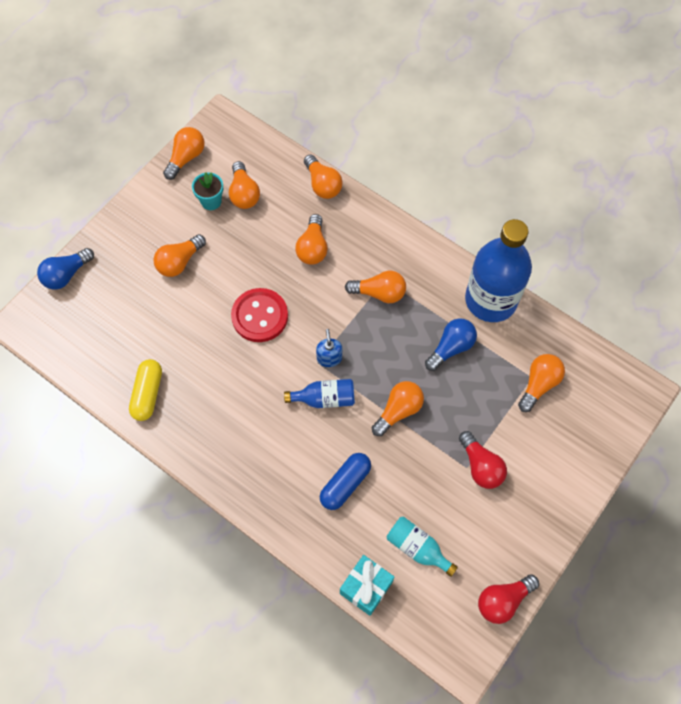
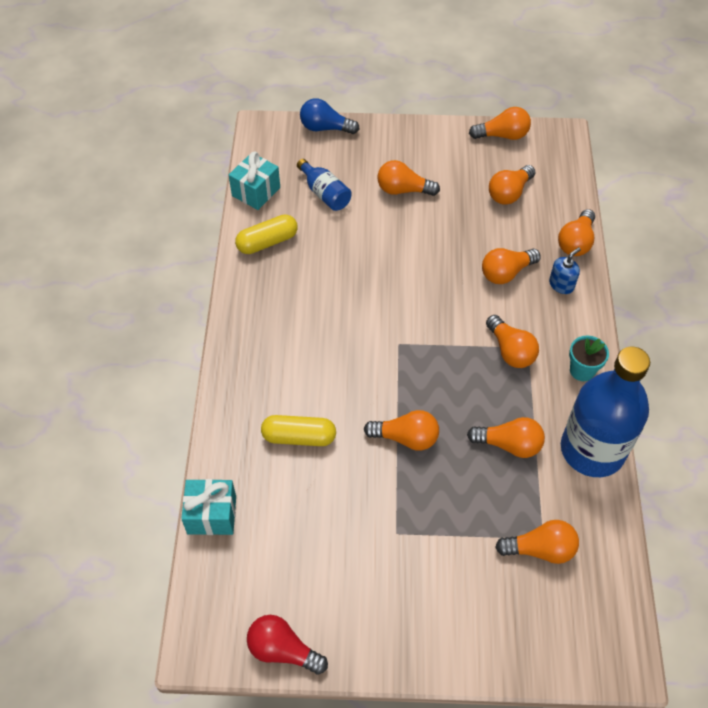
camera: 55 degrees right, 10 degrees down
turquoise flower pot [192,172,223,210] -> turquoise flower pot moved to [569,336,609,381]
red button [231,288,288,342] -> none
blue bottle [284,379,355,408] -> blue bottle moved to [297,159,352,211]
blue soap dispenser [316,329,342,367] -> blue soap dispenser moved to [549,247,581,294]
blue capsule [320,453,371,510] -> yellow capsule [261,415,336,446]
turquoise bottle [387,517,458,577] -> none
blue light bulb [425,318,477,371] -> orange light bulb [467,417,545,458]
red light bulb [459,431,507,489] -> none
none -> turquoise gift [229,152,280,210]

